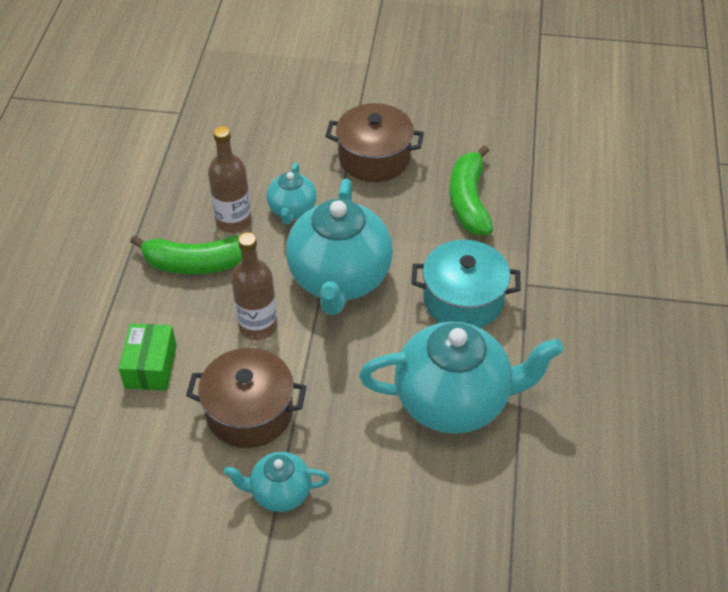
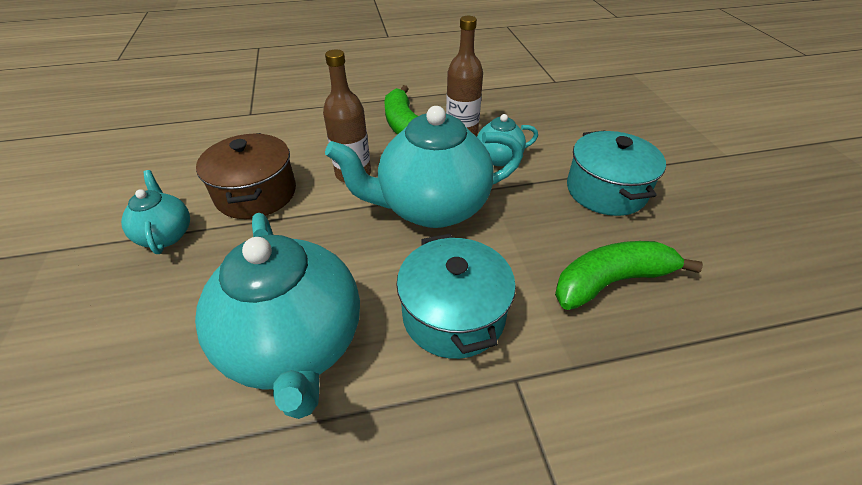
camera: 70 degrees right, 5 degrees down
green box [119,323,177,390] -> none
brown pot [325,103,424,182] -> turquoise pot [567,130,666,216]

